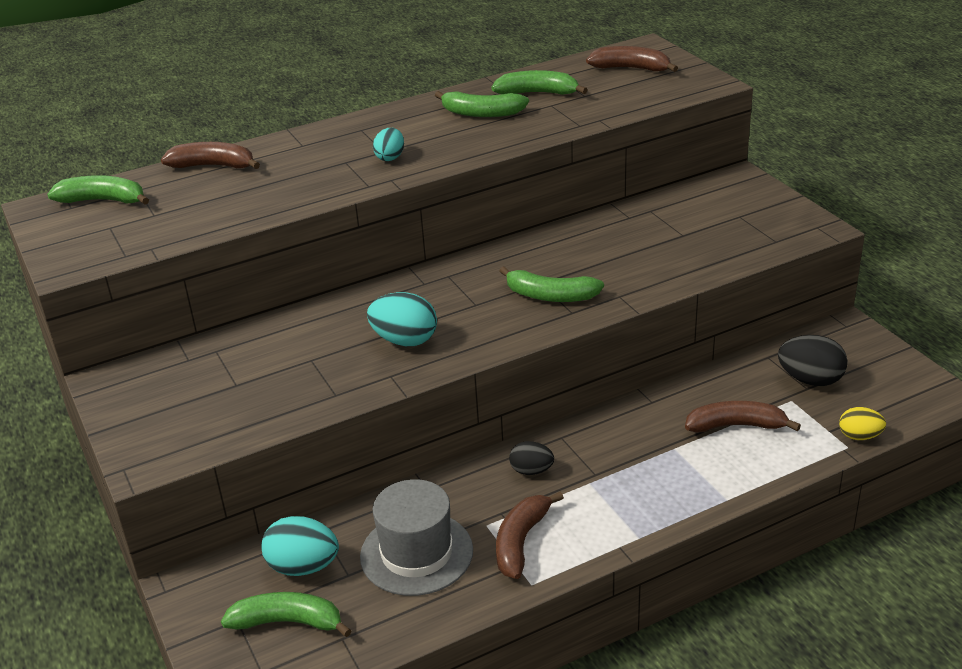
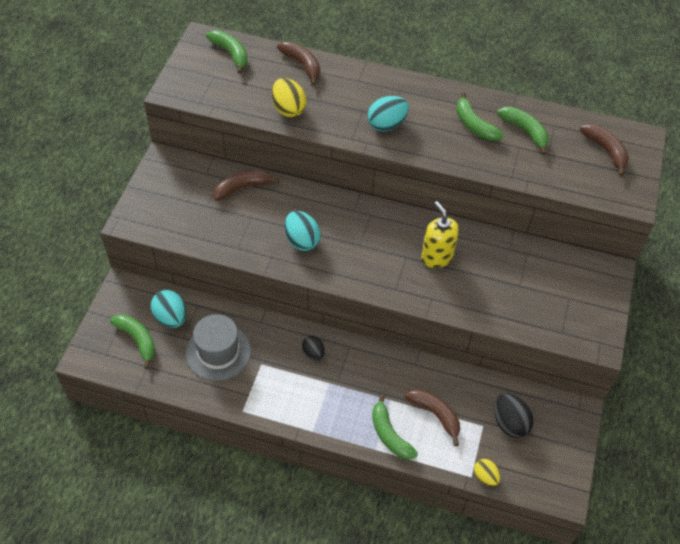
camera: 40 degrees right, 20 degrees up
turquoise egg [373,128,404,161] -> turquoise egg [367,96,409,132], size x1.61
brown banana [496,492,564,579] -> brown banana moved to [213,170,279,201]
green banana [499,266,604,302] -> green banana moved to [372,394,418,459]
none -> yellow egg [272,78,306,117]
none -> yellow soap dispenser [421,201,459,268]

